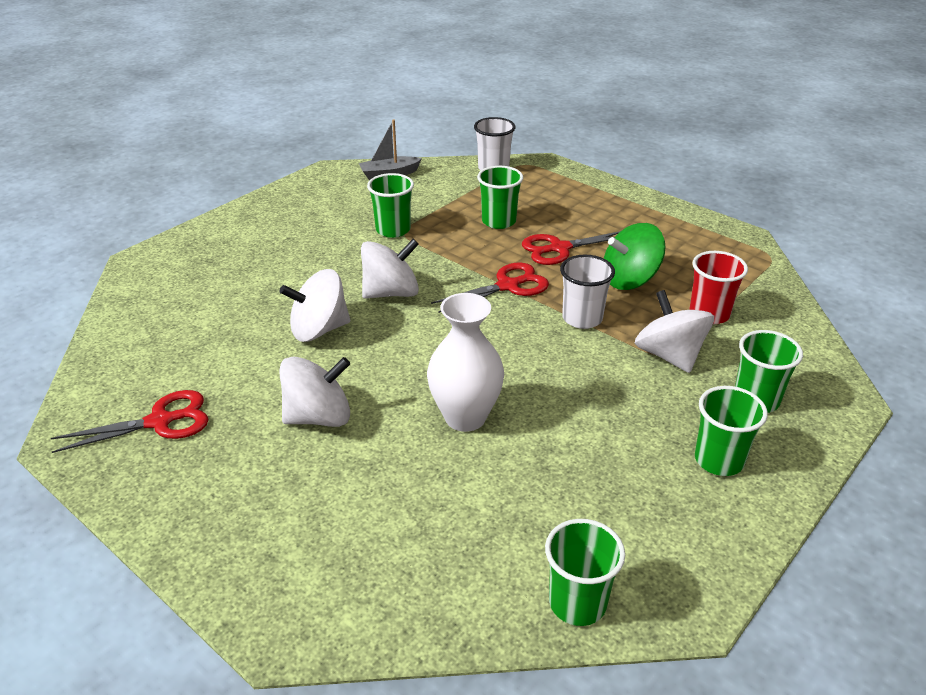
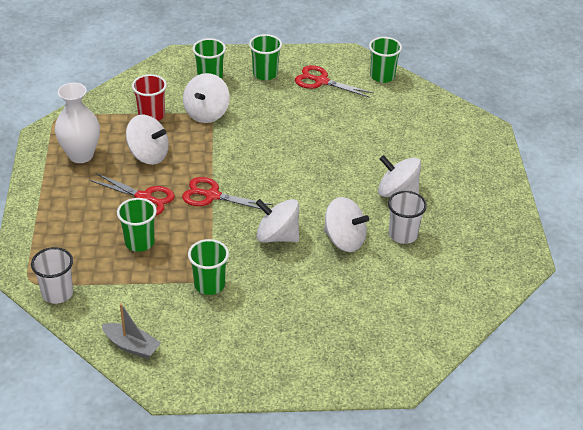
camera: 135 degrees left, 5 degrees up
red scissors [51,390,209,453] -> red scissors moved to [295,65,374,98]
white vase [427,293,504,432] -> white vase moved to [55,83,100,163]
white cup [560,255,615,329] -> white cup moved to [388,191,427,244]
green spinning top [604,223,666,290] -> white spinning top [126,114,169,165]

